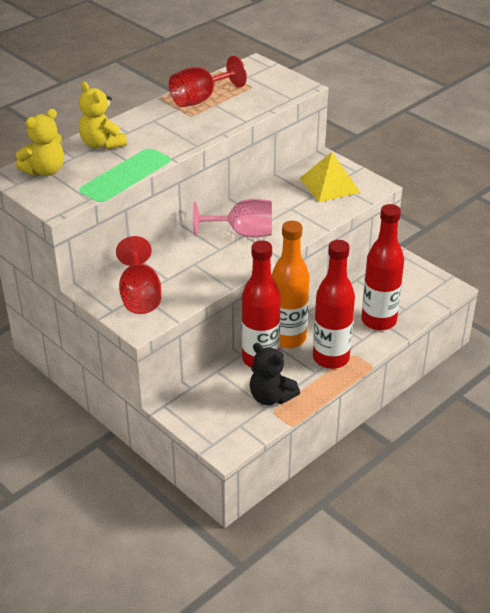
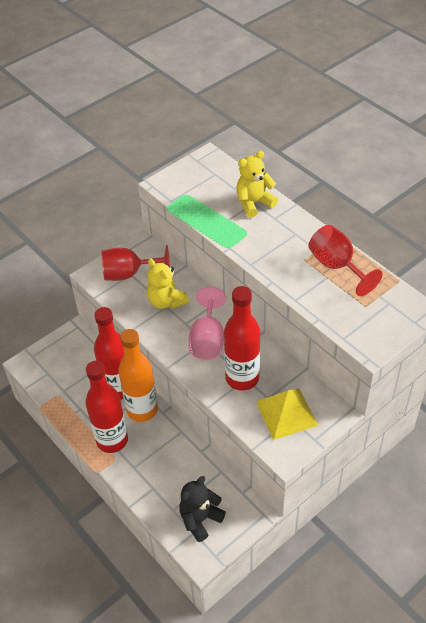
camera: 95 degrees right, 10 degrees up
yellow teddy bear [16,109,64,176] -> yellow teddy bear moved to [147,258,189,309]
black teddy bear [250,343,300,405] -> black teddy bear moved to [179,476,226,542]
red bottle [361,204,404,331] -> red bottle moved to [224,286,260,391]

